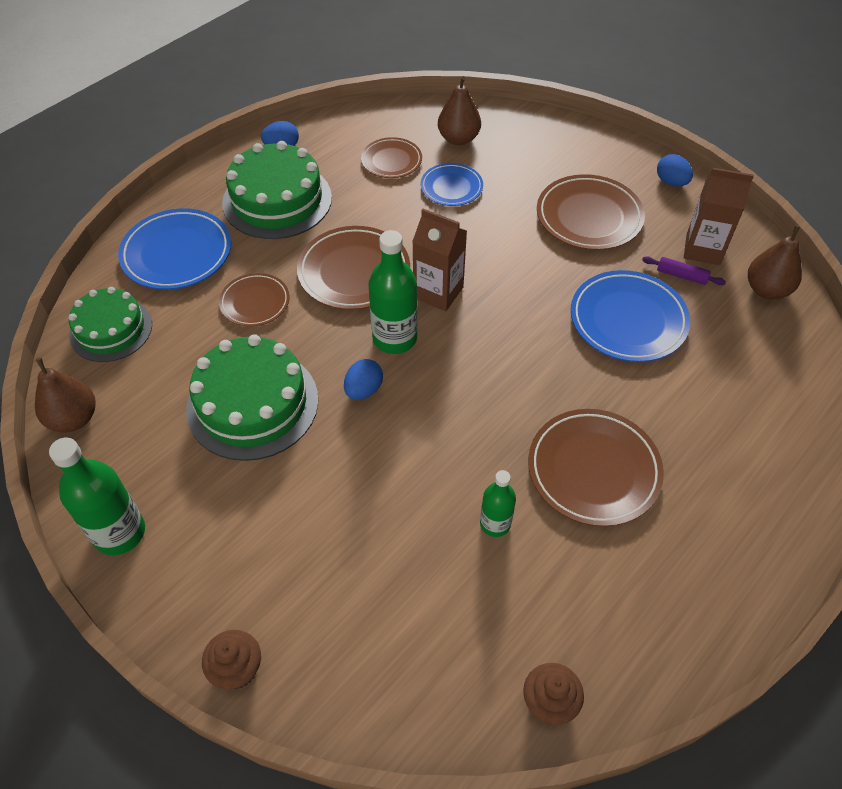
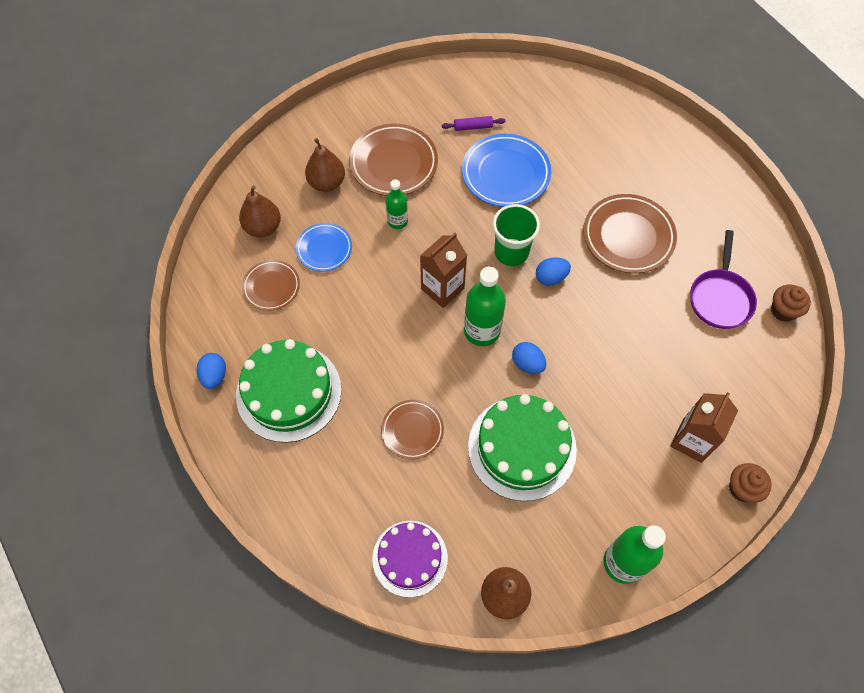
camera: 75 degrees left, 10 degrees up
green cake [68,287,152,362] -> purple cake [372,521,448,598]
blue plate [118,208,231,290] -> none
brown plate [297,226,410,310] -> none
green bottle [480,470,516,537] -> green bottle moved to [386,180,408,229]
purple rolling pin [642,256,726,285] -> purple rolling pin turned 45 degrees clockwise [442,116,505,131]
blue egg [657,154,693,186] -> blue egg moved to [536,257,571,286]
brown carton [684,168,754,265] -> brown carton moved to [670,393,738,463]
brown pear [748,225,802,300] -> brown pear moved to [305,138,345,192]
none -> green cup [493,204,540,266]
none -> purple pan [690,230,757,329]

